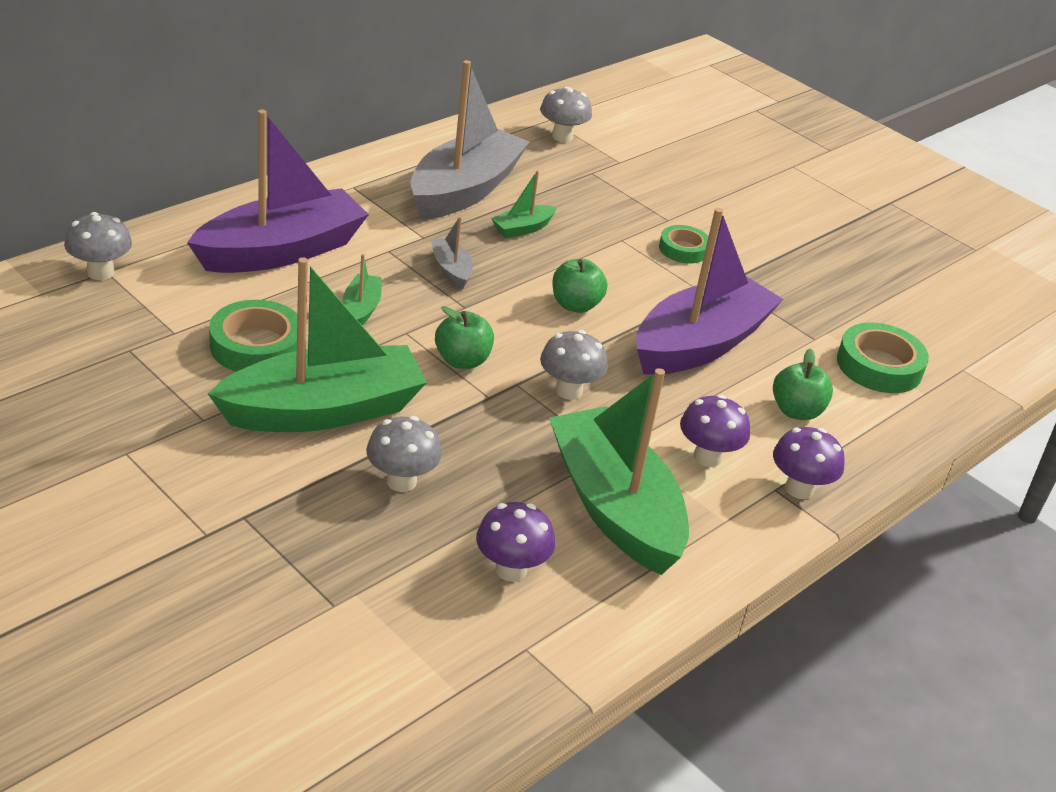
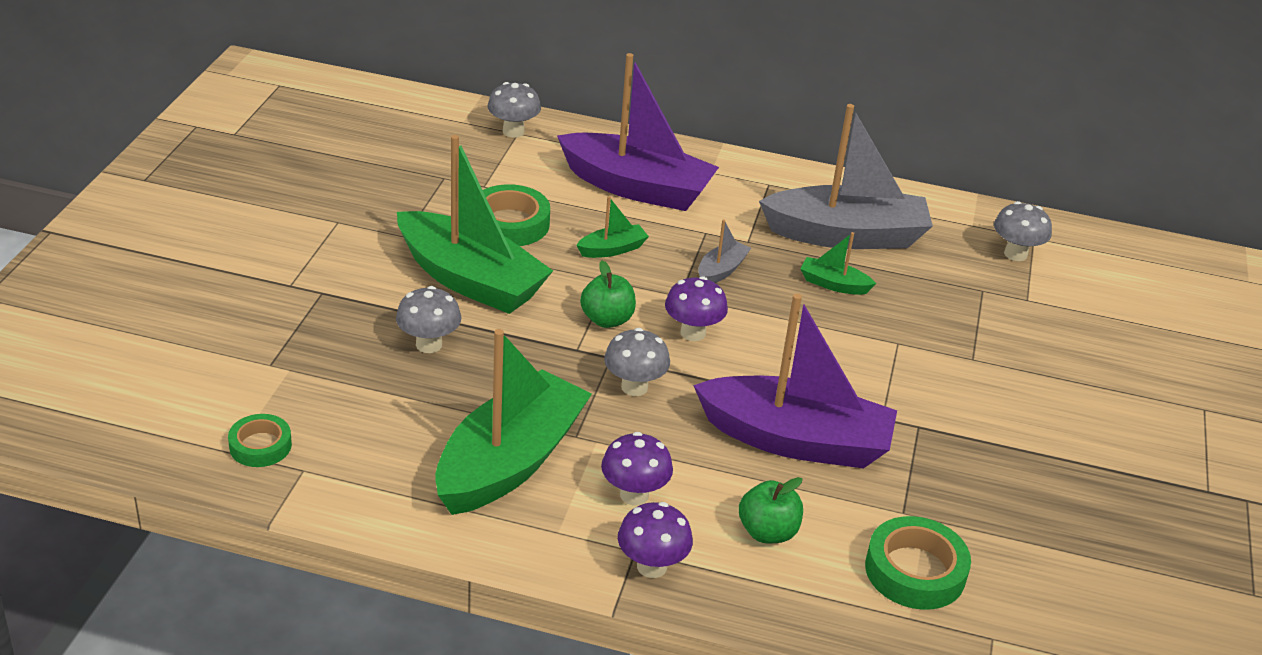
camera: 60 degrees right, 0 degrees up
purple mushroom [476,502,555,582] -> purple mushroom moved to [665,276,728,341]
green apple [552,259,607,313] -> none
green tape [659,225,709,264] -> green tape moved to [228,414,292,467]

